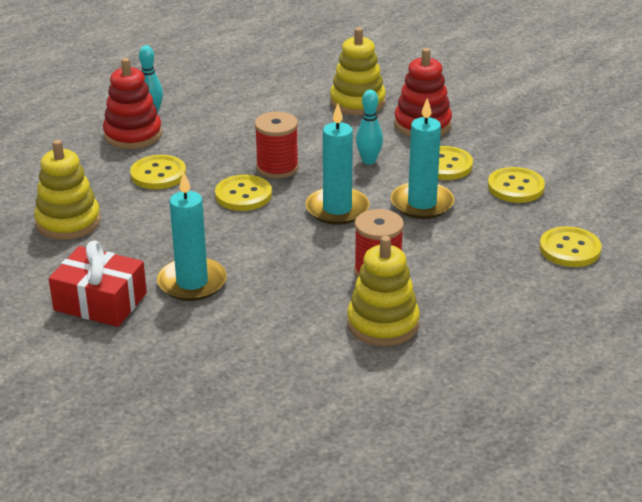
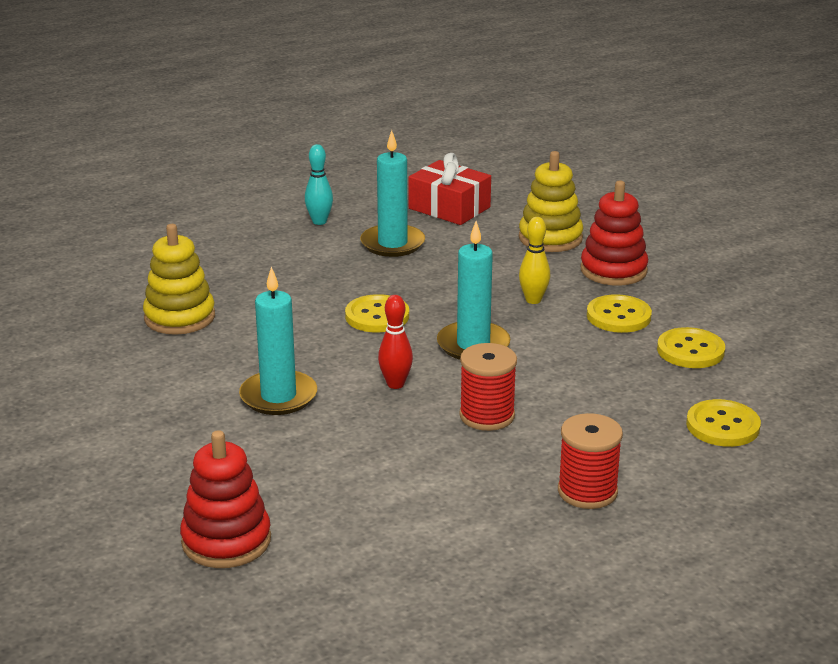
camera: 15 degrees right, 5 degrees down
red gift [49,241,147,327] -> red gift moved to [409,153,491,225]
red stacking toy [103,58,162,149] -> red stacking toy moved to [180,430,271,568]
yellow button [130,155,186,189] -> none
red spool [254,112,299,179] -> red spool moved to [558,413,623,509]
yellow stacking toy [347,236,420,346] -> none
turquoise bowling pin [356,90,383,164] -> yellow bowling pin [519,217,550,304]
turquoise candle [391,98,454,219] -> turquoise candle moved to [360,130,425,257]
none -> red bowling pin [378,295,413,389]

